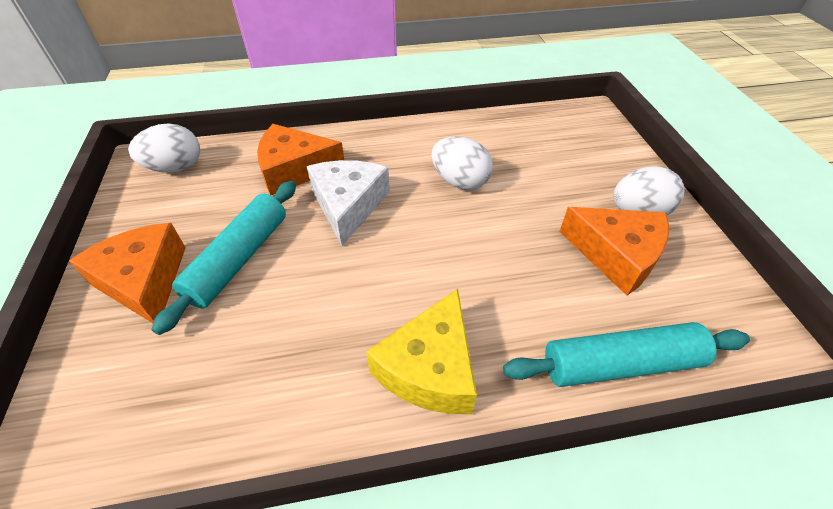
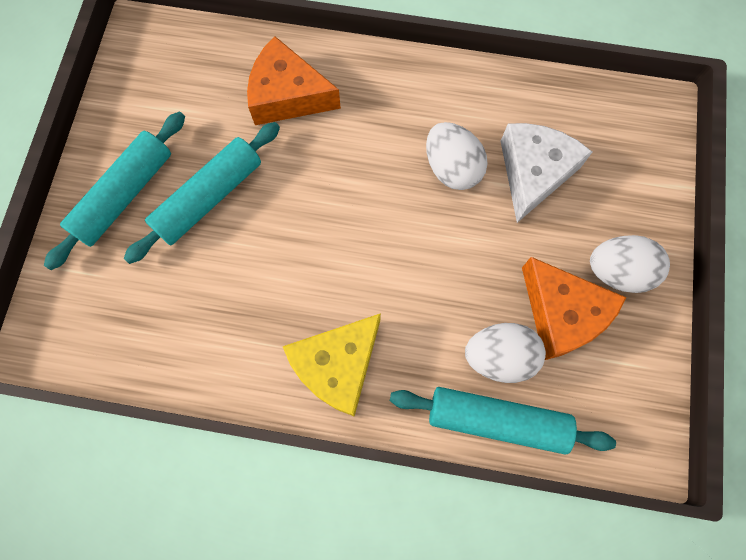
camera: 20 degrees right, 25 degrees up
orange cheese [69,223,186,323] -> turquoise rolling pin [44,112,185,270]
white egg [128,124,200,173] -> white egg moved to [465,323,546,383]
white cheese [307,160,390,246] -> white cheese moved to [501,123,592,223]

